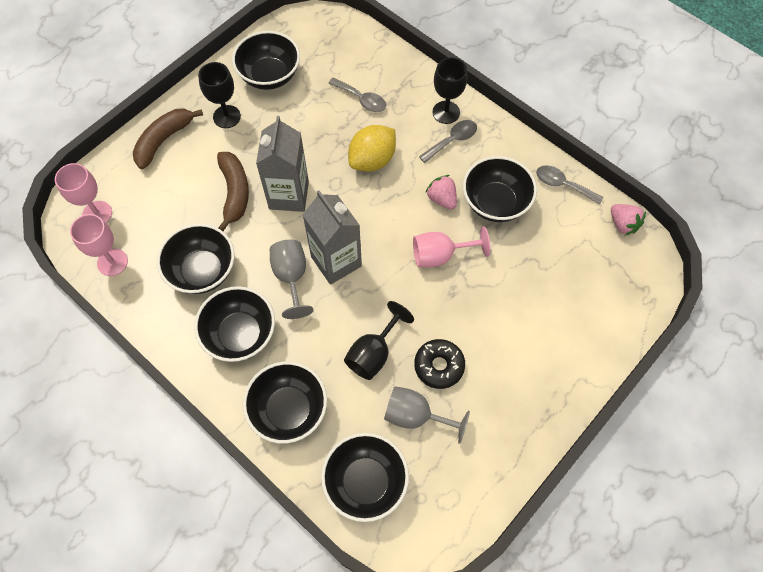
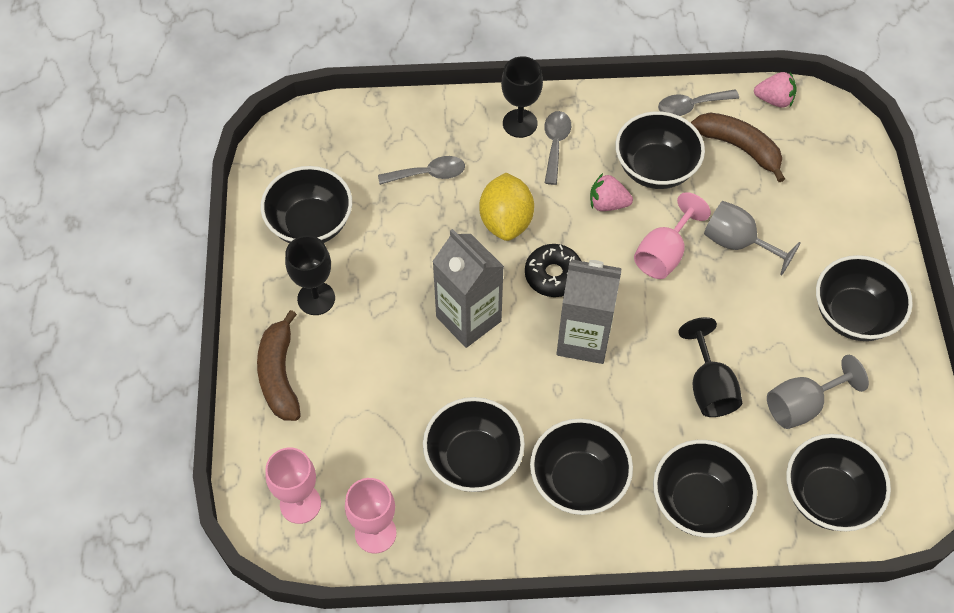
camera: 45 degrees left, 5 degrees down
brown banana [217,152,249,231] -> brown banana moved to [691,112,785,182]
grey goblet [270,240,314,319] -> grey goblet moved to [704,201,801,276]
black donut [414,339,465,389] -> black donut moved to [525,244,581,297]
none -> black bowl [816,255,913,341]

